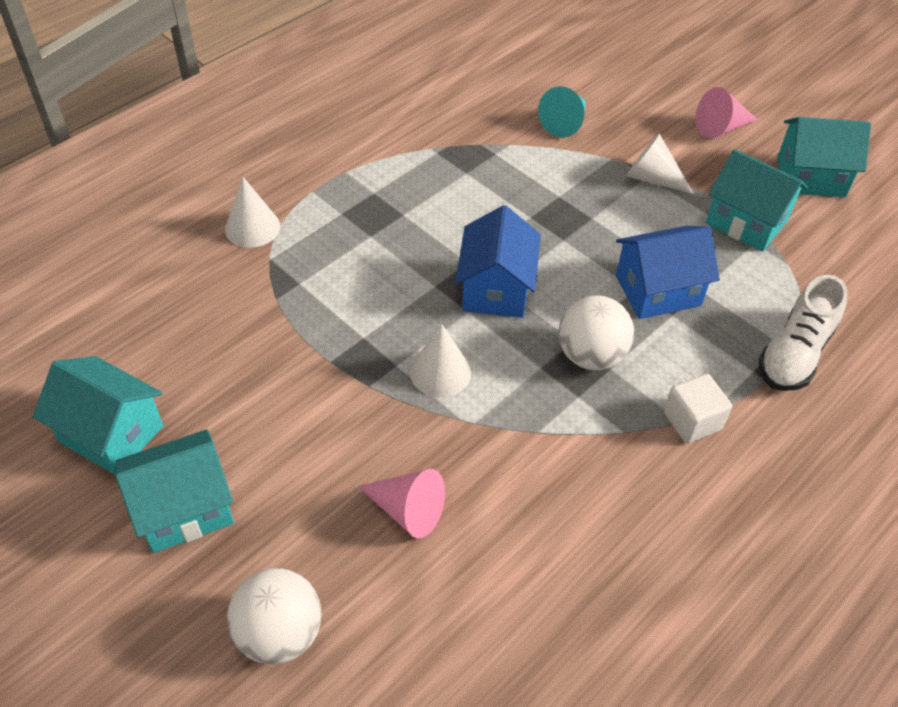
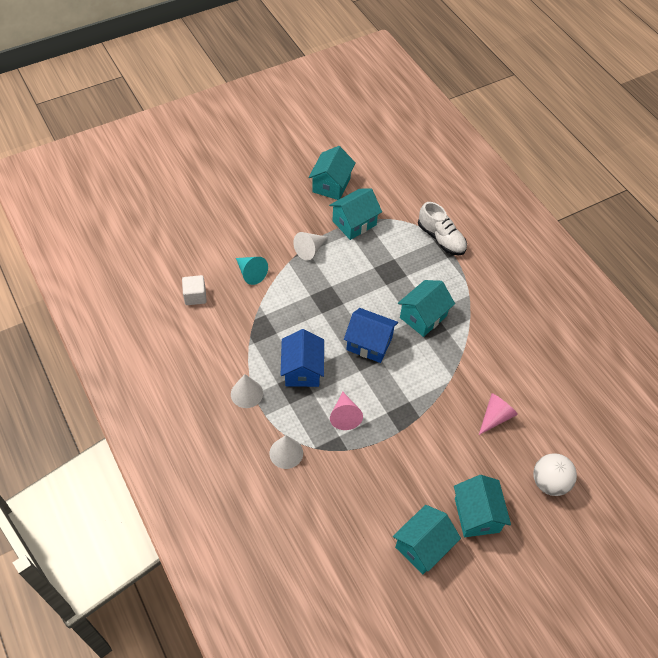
camera: 75 degrees left, 5 degrees up
white cone [410,324,471,397] -> white cone moved to [231,374,263,408]
white ball [559,295,634,370] -> turquoise house [398,280,455,337]
blue house [616,226,720,319] -> blue house moved to [281,329,324,387]
white cube [664,374,732,443] -> white cube moved to [182,275,207,305]
pink cone [696,87,758,138] -> pink cone moved to [330,392,363,430]

